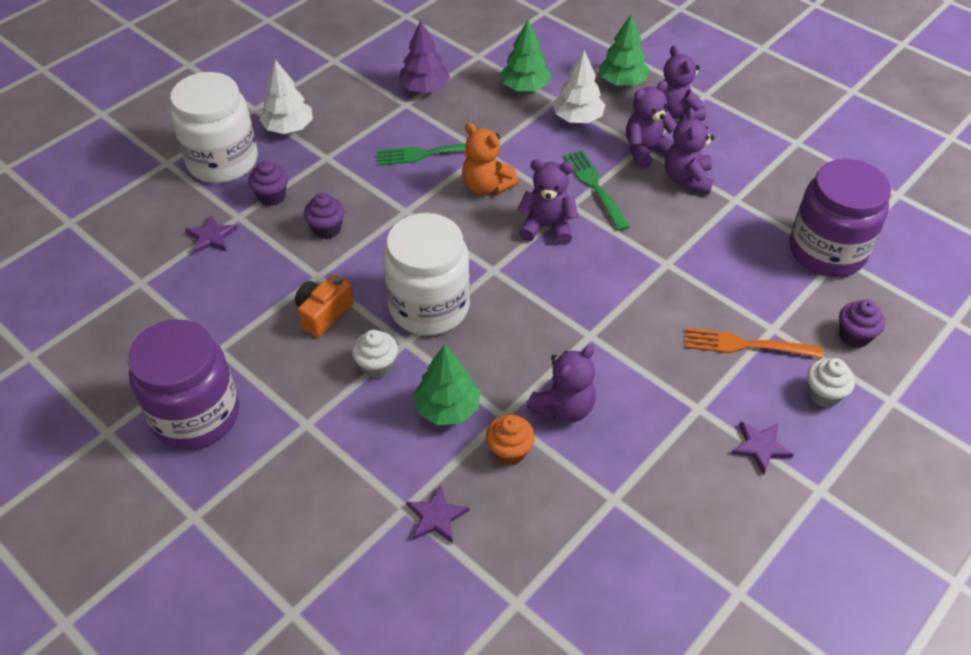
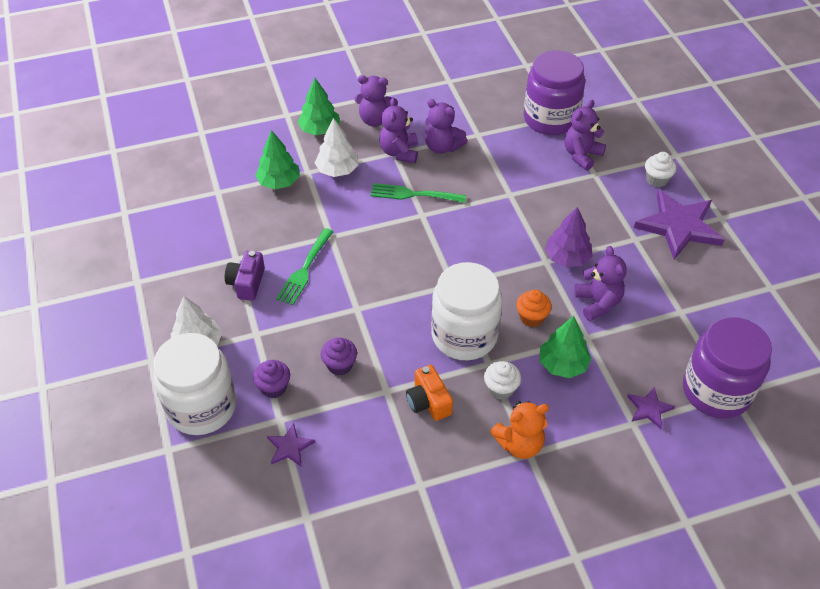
camera: 60 degrees left, 0 degrees up
purple jar [128,319,239,450] -> purple jar moved to [683,317,772,418]
purple tree [399,20,450,93] -> purple tree moved to [545,207,592,267]
orange teddy bear [462,123,519,195] -> orange teddy bear moved to [490,401,549,459]
orange cupcake [486,415,535,465] -> orange cupcake moved to [516,290,552,327]
purple teddy bear [517,159,578,245] -> purple teddy bear moved to [565,100,606,171]
orange fork [685,328,823,358] -> none
purple star [731,421,794,475] -> purple star [634,190,724,259], size x2.13
purple cupcake [839,300,885,348] -> none
none -> purple camera [225,251,265,301]

